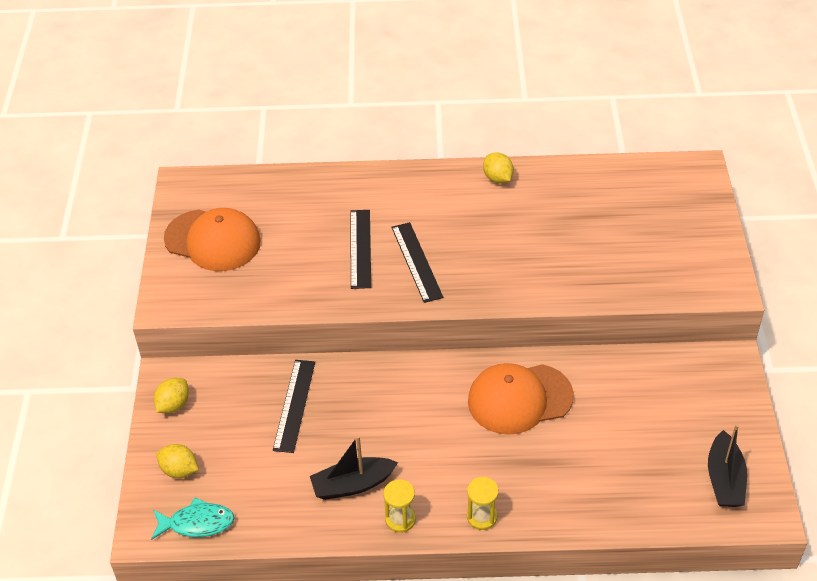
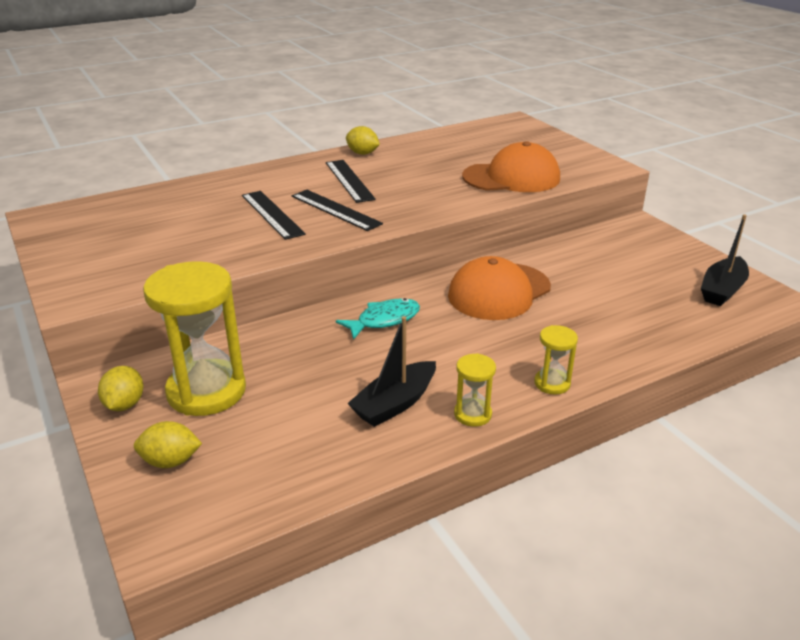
camera: 30 degrees left, 15 degrees down
turquoise fish [151,497,235,540] -> turquoise fish moved to [336,298,420,340]
orange cap [164,208,261,271] -> orange cap moved to [462,141,560,192]
black ruler [273,360,315,453] -> black ruler moved to [326,160,376,203]
black boat [708,424,747,507] -> black boat turned 60 degrees clockwise [701,214,749,306]
none -> yellow hourglass [143,261,246,416]

